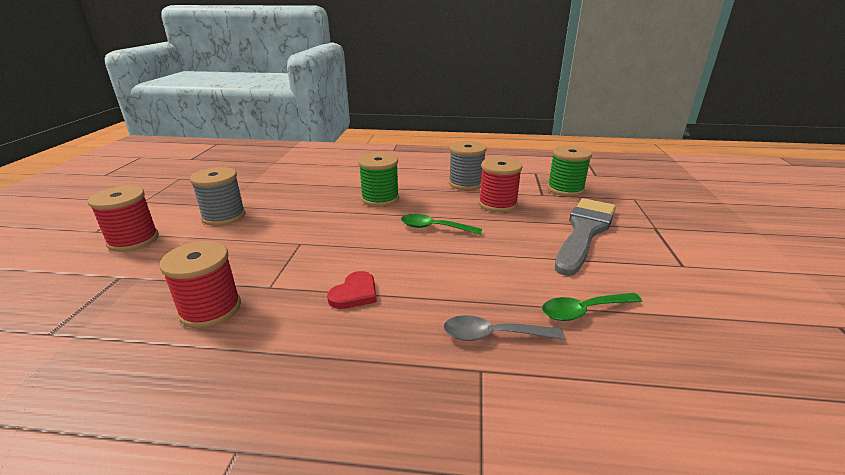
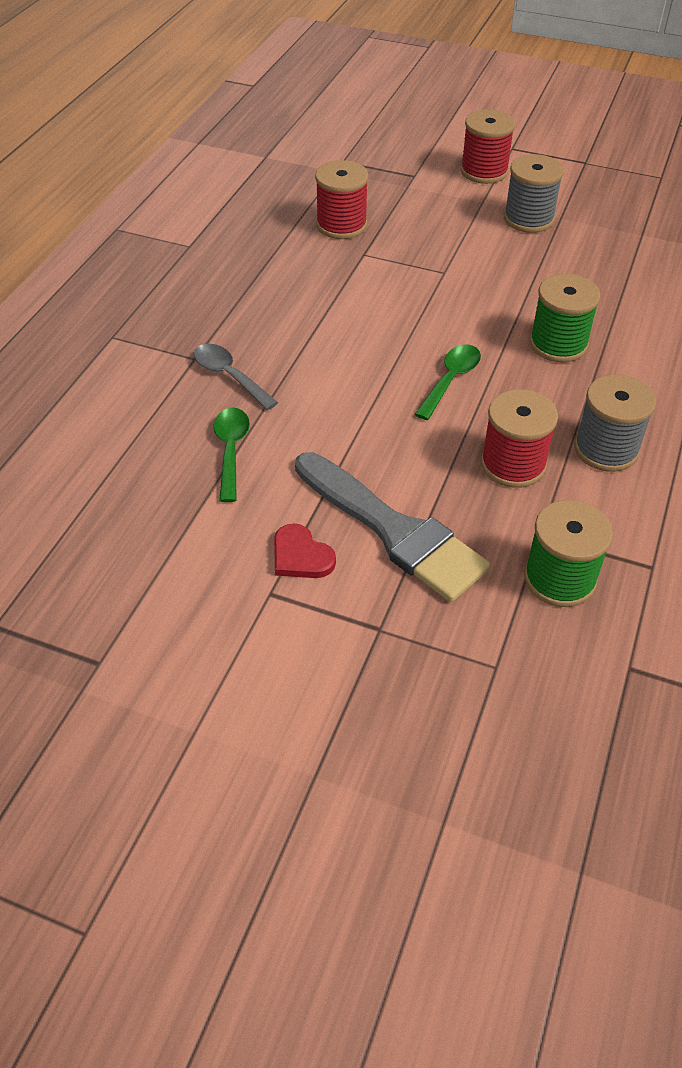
camera: 105 degrees right, 20 degrees up
red heart [327,271,377,309] -> red heart moved to [274,523,336,578]
grey spoon [443,315,565,341] -> grey spoon turned 60 degrees counterclockwise [194,344,278,410]

